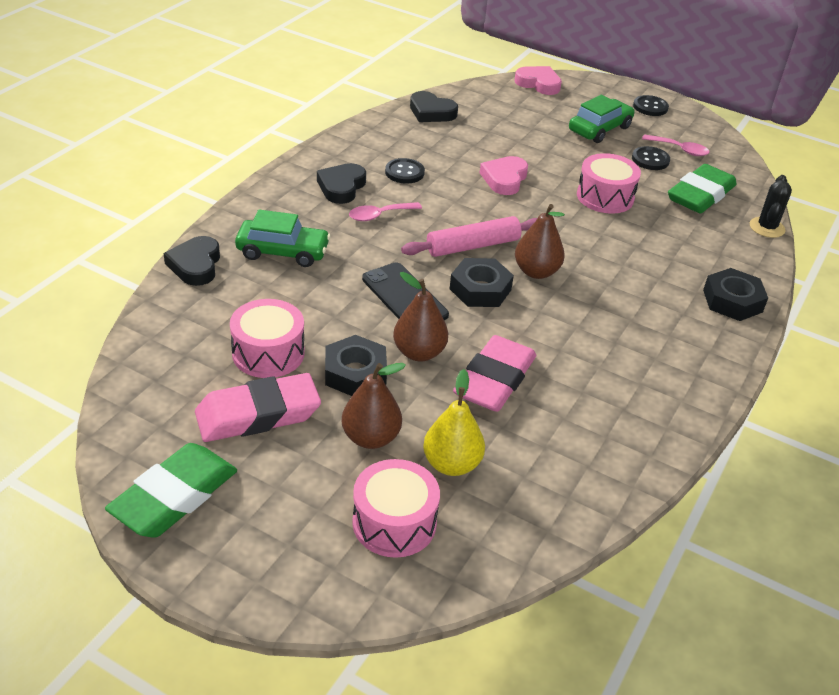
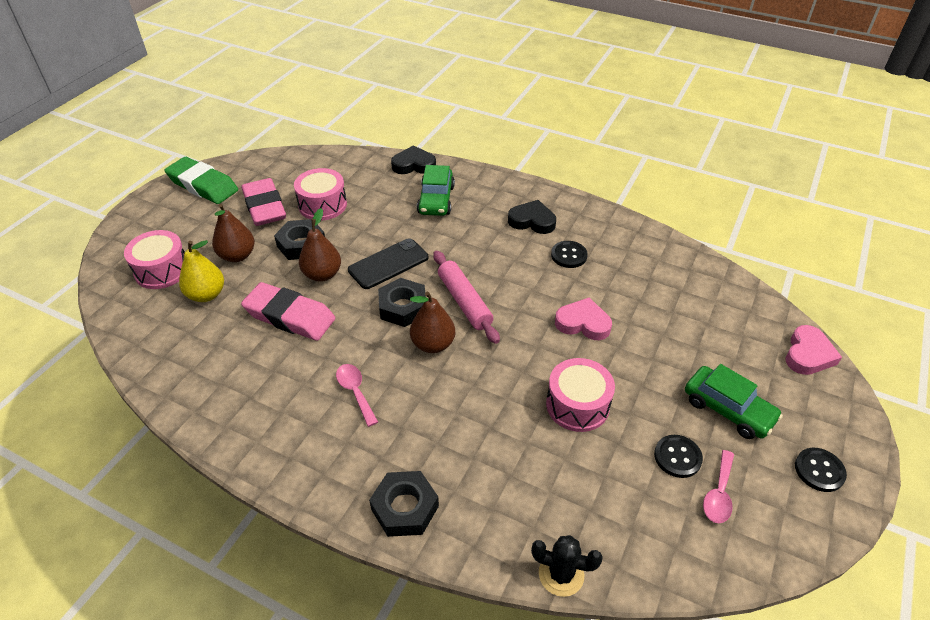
camera: 90 degrees right, 5 degrees up
pink spoon [349,202,422,221] -> pink spoon moved to [336,364,378,427]
black heart [410,91,458,122] -> none
green eraser [668,164,737,213] -> none

